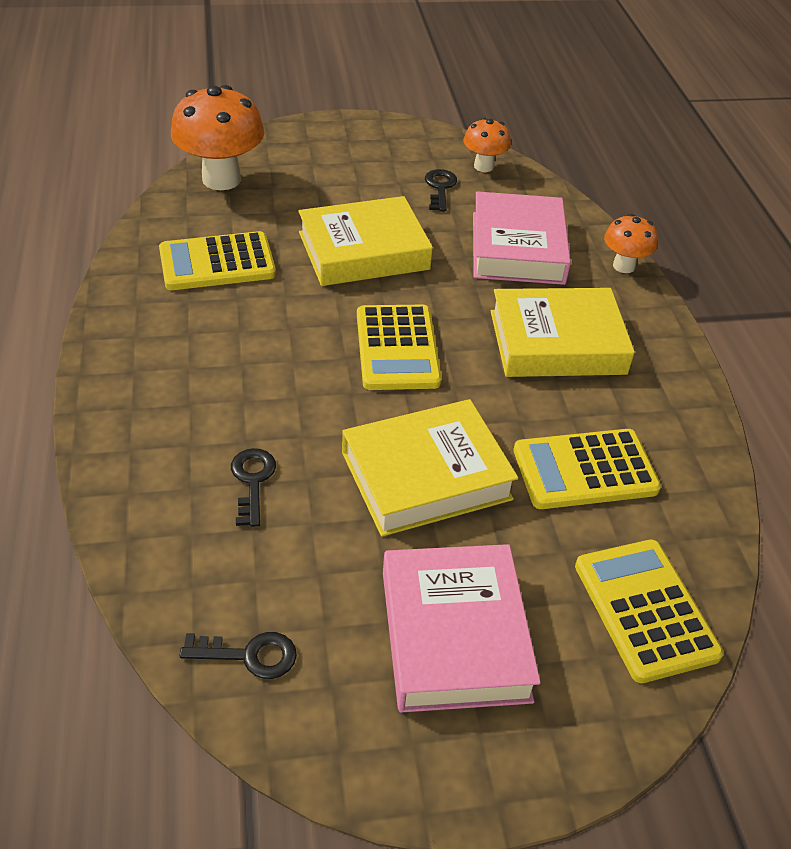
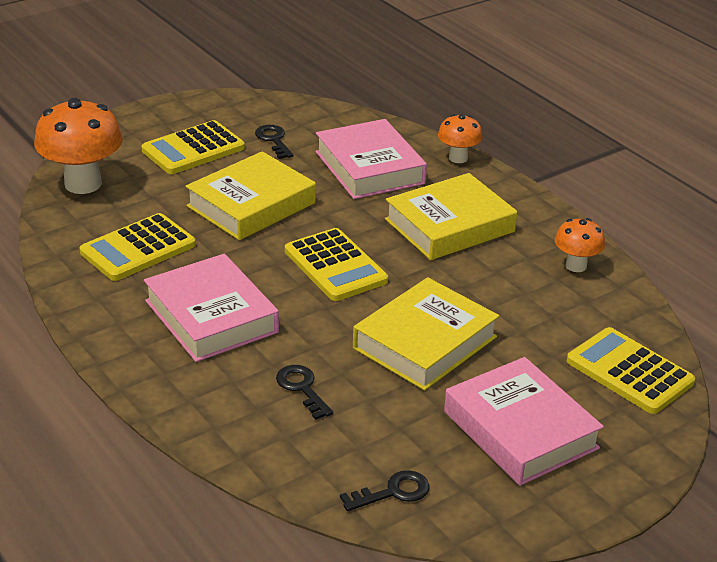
camera: 25 degrees left, 10 degrees down
orange mushroom [463,118,511,172] -> orange mushroom moved to [555,218,605,272]
yellow calculator [513,429,661,509] -> yellow calculator moved to [141,120,245,174]
none -> pink book [144,254,279,362]

